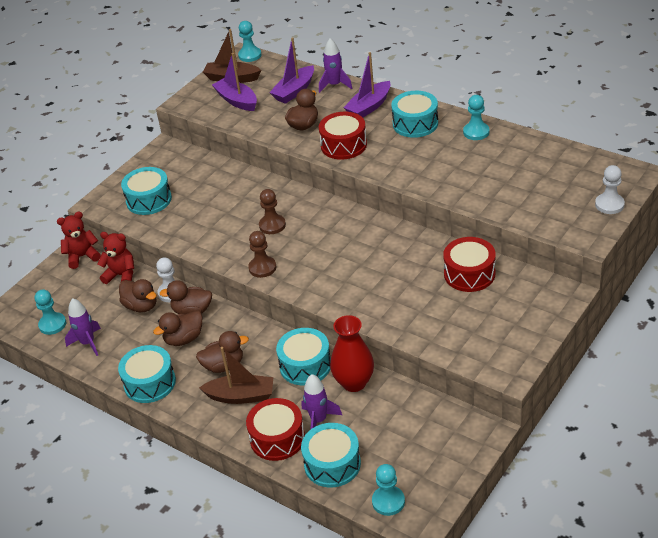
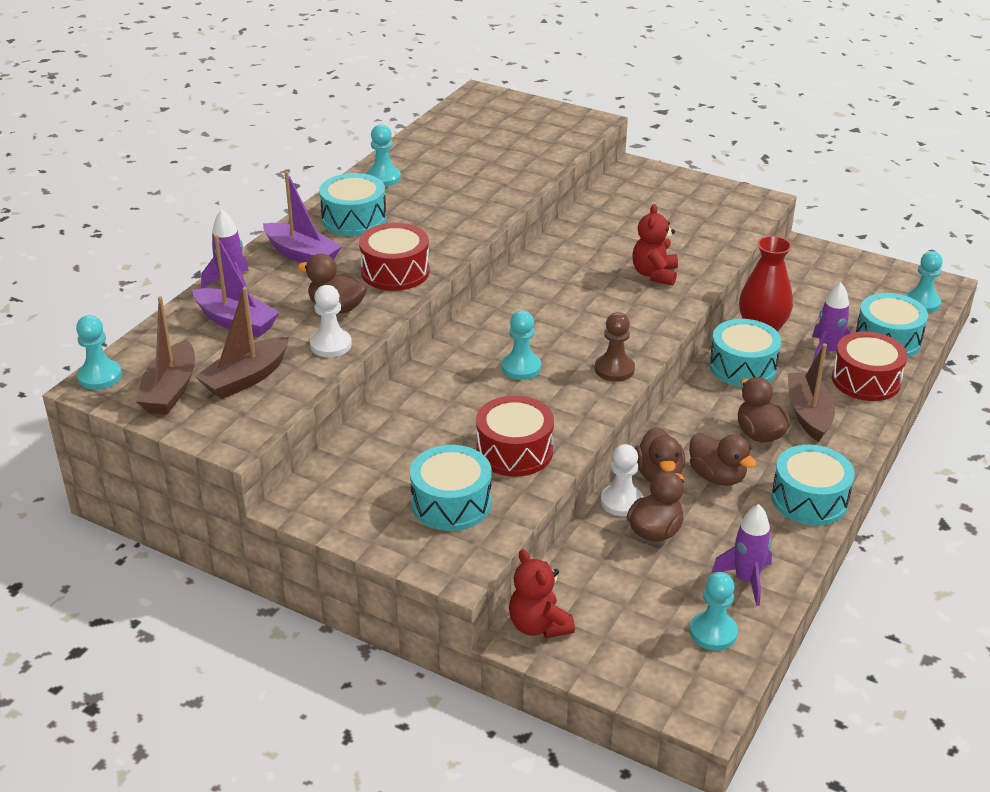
camera: 100 degrees left, 5 degrees down
red teddy bear [97,232,134,284] -> red teddy bear moved to [632,204,678,286]
purple boat [212,53,257,111] -> brown boat [195,287,289,399]
brown pawn [259,189,286,234] -> turquoise pawn [502,311,541,380]
red drum [443,237,496,292] -> red drum moved to [476,396,554,477]
white pawn [595,165,625,214] -> white pawn moved to [310,285,352,357]

